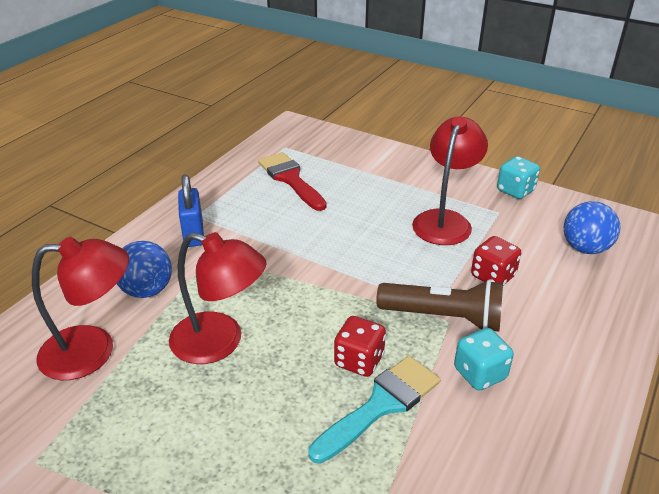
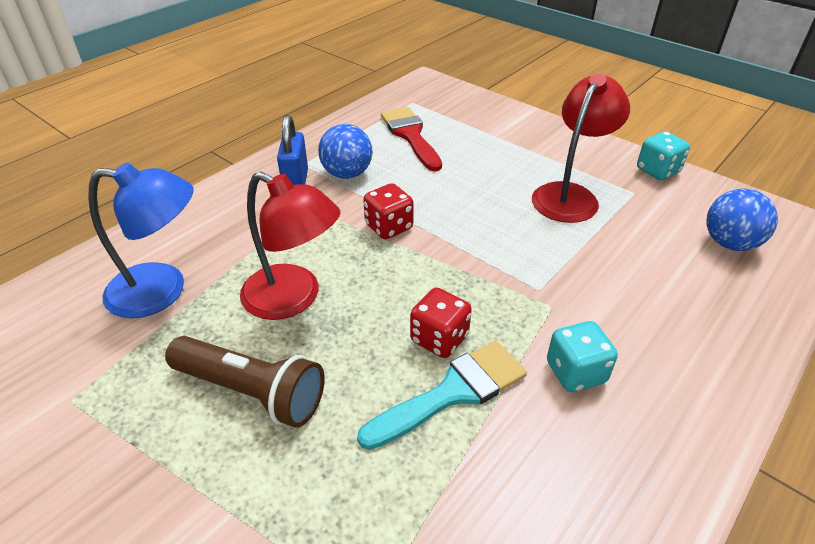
camera: 10 degrees right, 5 degrees up
red lamp [32,237,129,380] -> blue lamp [88,163,194,318]
blue ball [117,241,172,298] -> blue ball moved to [318,124,372,179]
brown flashlight [376,280,503,331] -> brown flashlight moved to [165,336,325,428]
red dice [471,236,521,286] -> red dice moved to [363,183,414,239]

